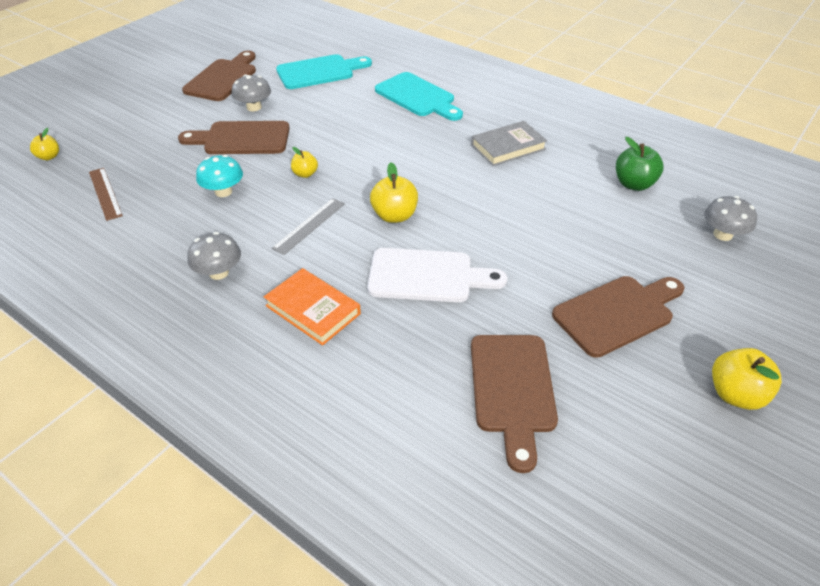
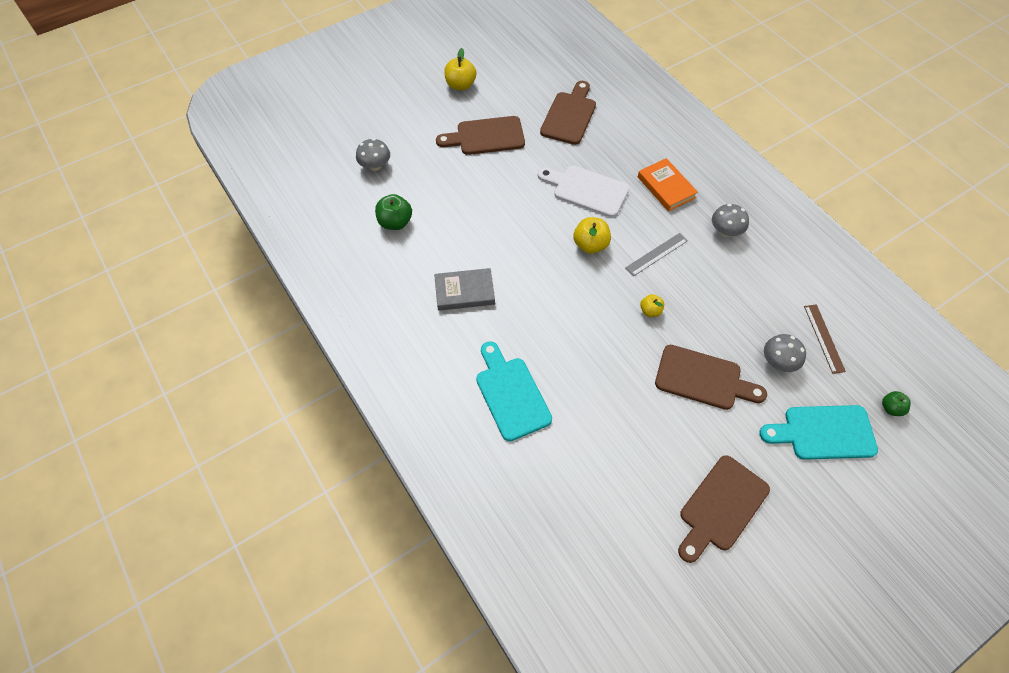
camera: 160 degrees left, 15 degrees up
yellow apple [30,128,59,160] -> green apple [882,391,911,416]
turquoise mushroom [196,155,243,197] -> none
grey mushroom [231,75,271,111] -> grey mushroom moved to [764,334,806,372]
turquoise cutting board [276,54,372,89] -> turquoise cutting board moved to [759,405,878,460]

